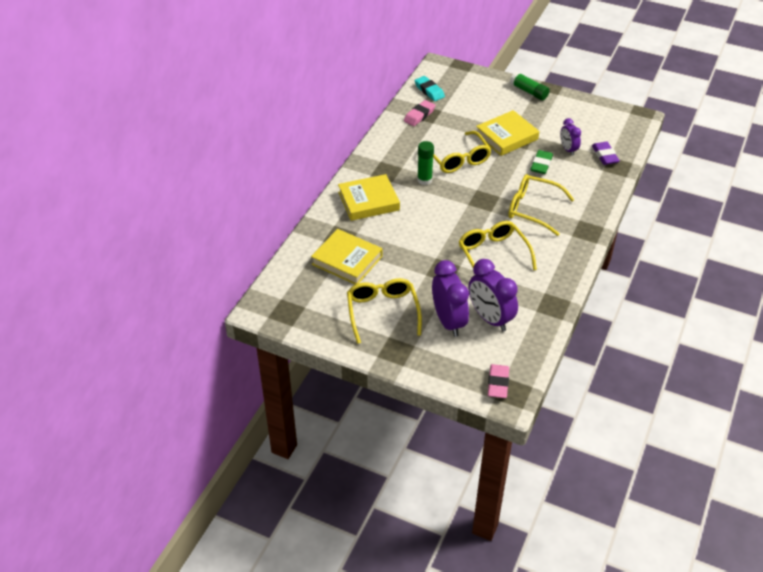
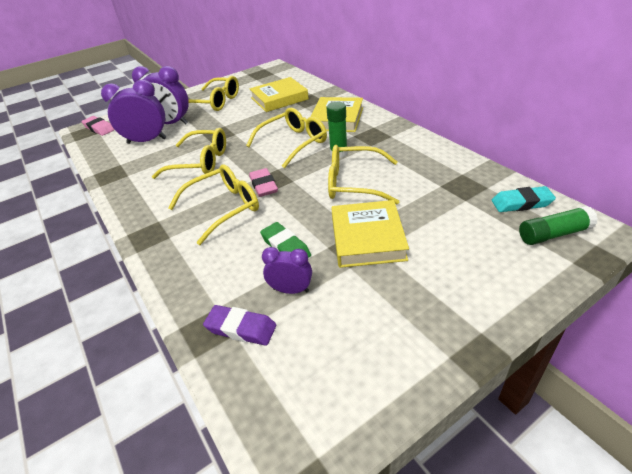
camera: 125 degrees right, 5 degrees down
pink eraser [404,100,435,126] -> pink eraser moved to [249,168,278,197]
green glue stick [510,72,550,100] -> green glue stick moved to [519,206,598,245]
none -> yellow glasses [246,108,327,168]

